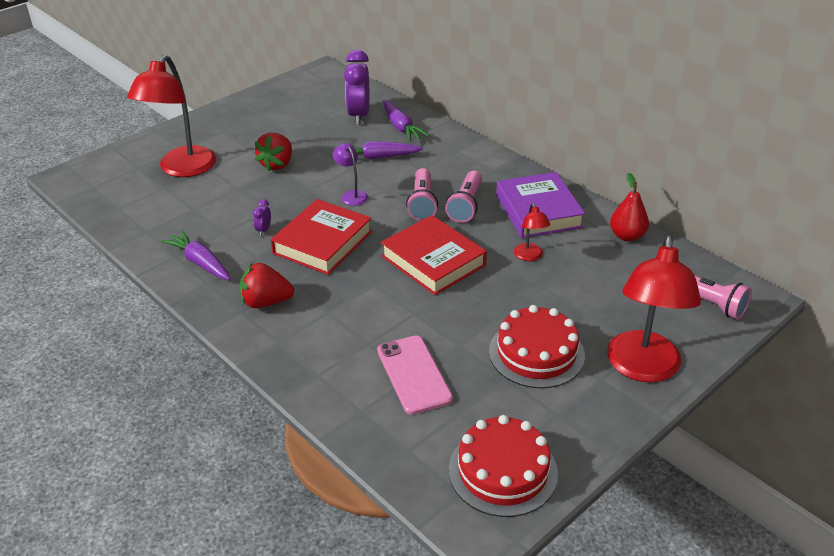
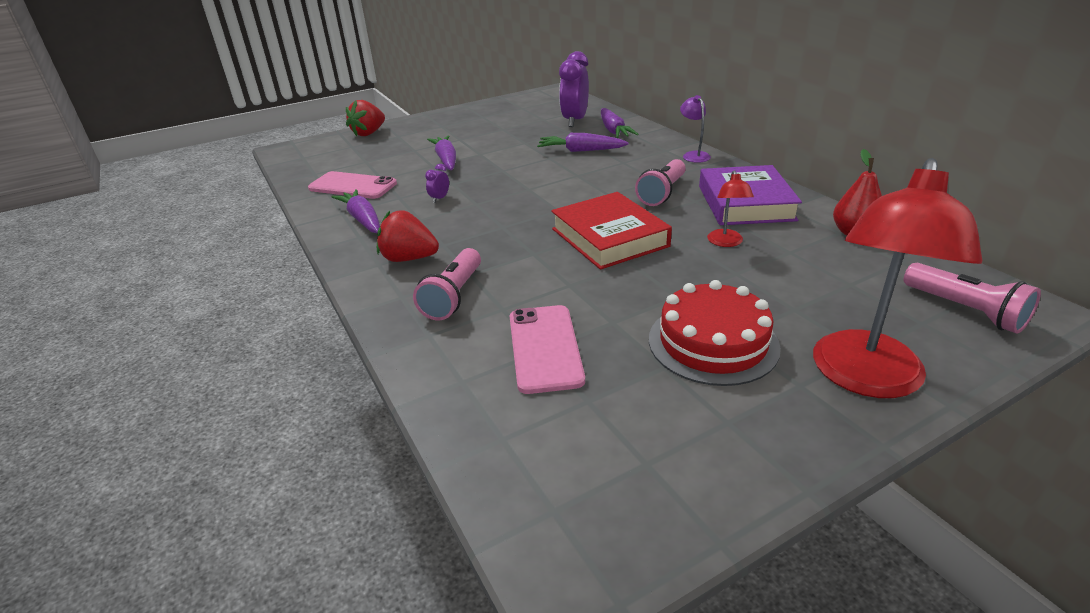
camera: 15 degrees right, 5 degrees down
red lamp [127,55,216,177] -> none
red strawberry [255,133,292,171] -> red strawberry moved to [346,100,385,136]
red book [271,199,372,275] -> none
purple lamp [333,143,368,206] -> purple lamp moved to [680,95,711,163]
pink flashlight [406,168,438,221] -> pink flashlight moved to [413,248,481,320]
red cake [449,415,558,517] -> none
none -> pink phone [308,171,397,199]
none -> purple carrot [427,135,456,170]

